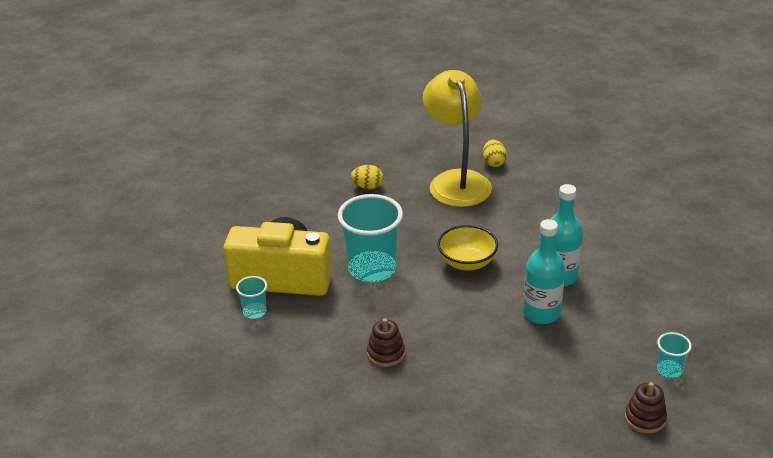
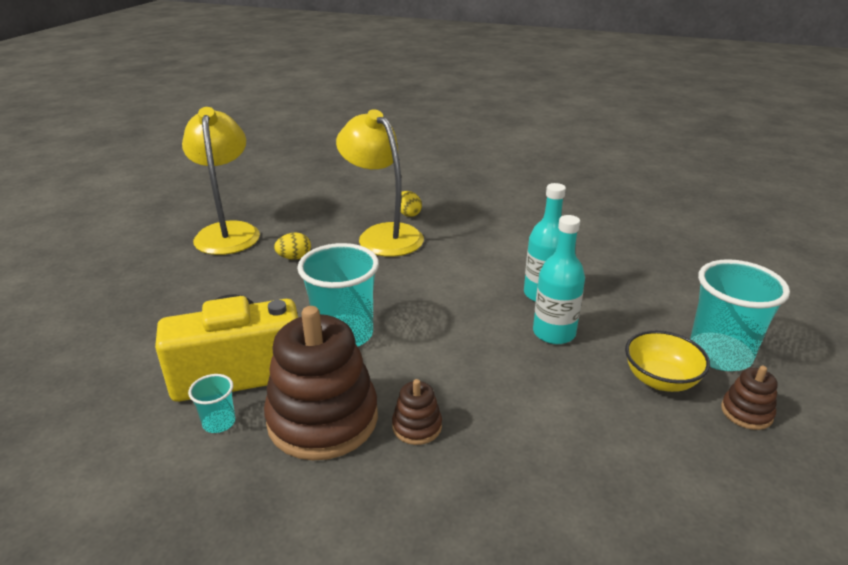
camera: 25 degrees left, 5 degrees down
yellow bowl [437,225,498,271] -> yellow bowl moved to [625,330,710,392]
turquoise cup [657,332,692,378] -> turquoise cup [690,259,790,371], size x2.14
none -> yellow lamp [182,107,260,255]
none -> brown stacking toy [264,306,378,461]

